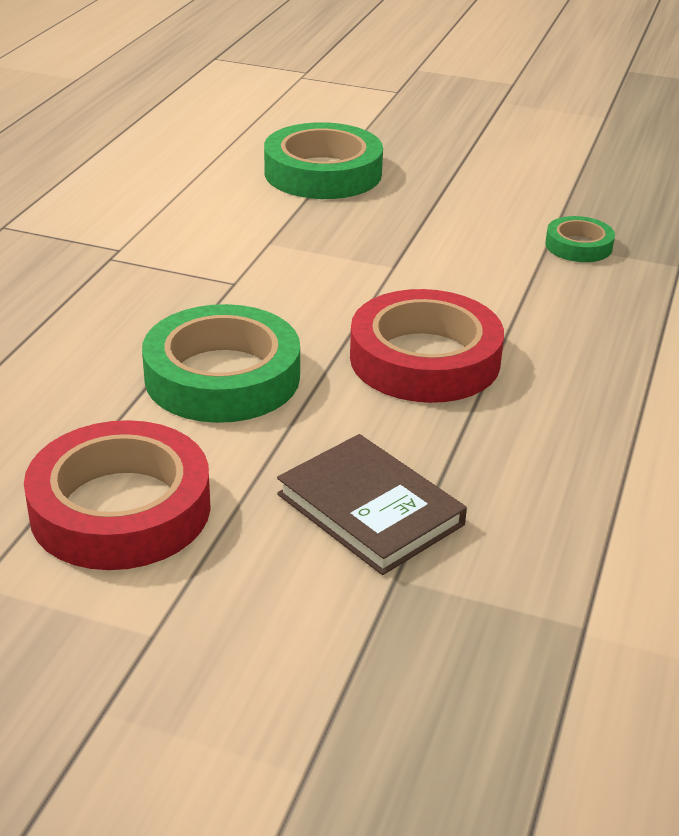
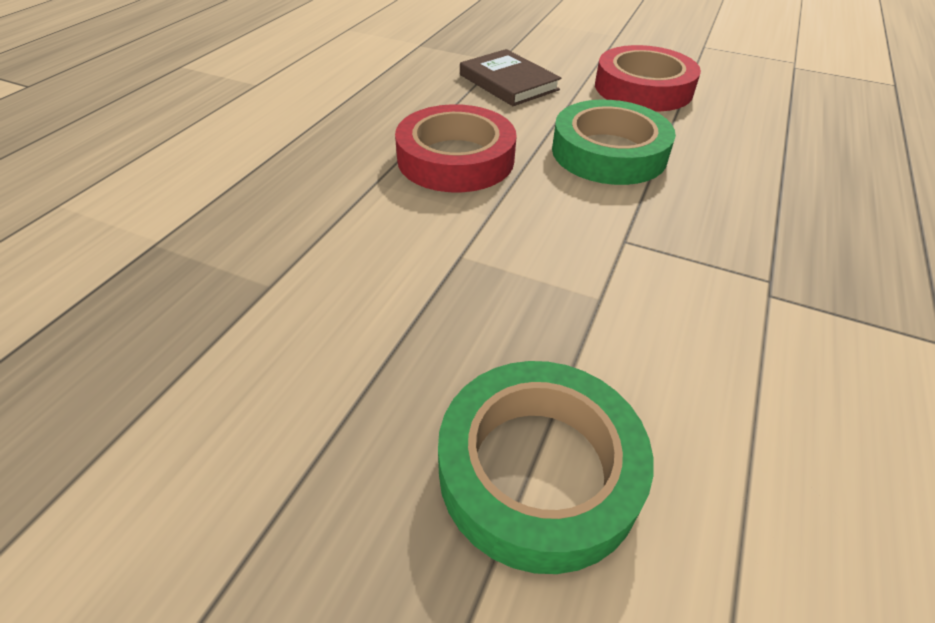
camera: 175 degrees left, 10 degrees up
green tape [545,216,615,262] -> none

